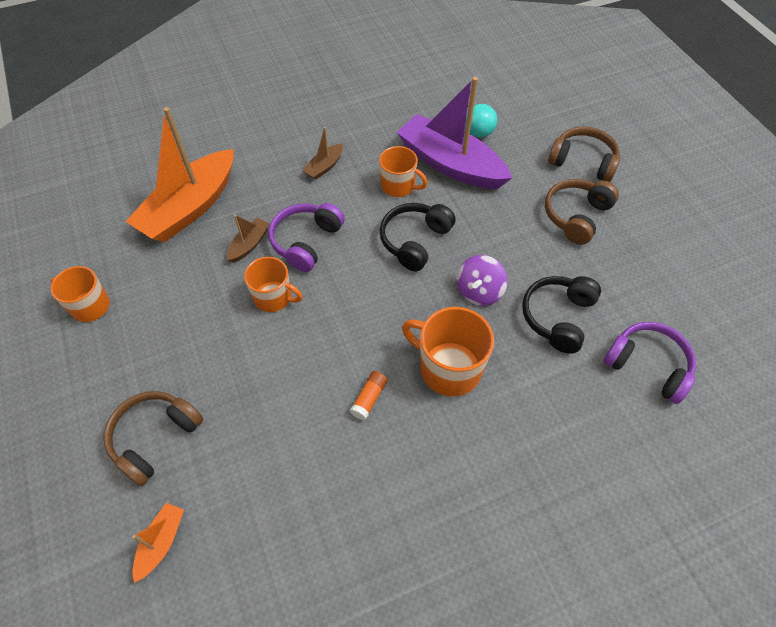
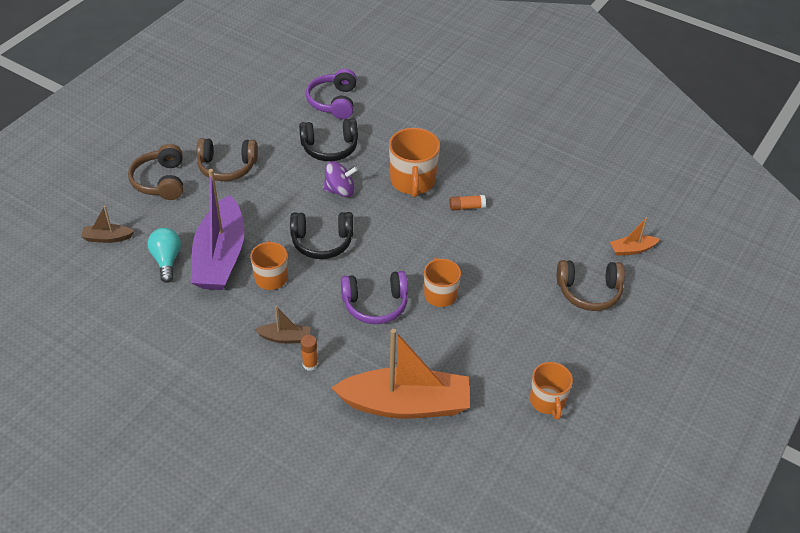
camera: 125 degrees left, 10 degrees down
brown boat [227,215,270,263] -> brown boat moved to [81,206,134,243]
none -> orange glue stick [301,335,318,371]

